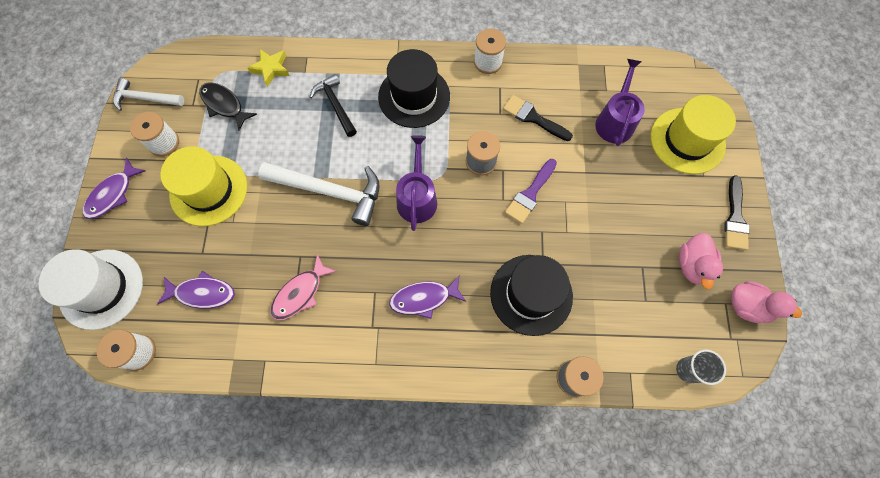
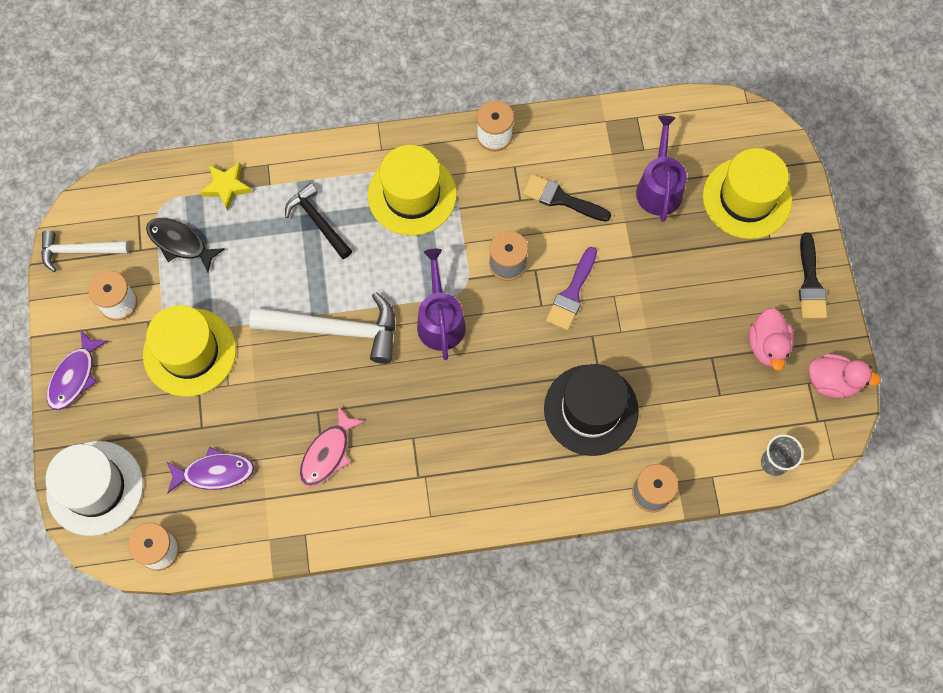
camera: 10 degrees left, 0 degrees up
black hat [378,49,450,128] -> yellow hat [368,145,457,236]
purple fish [389,275,466,319] -> none

